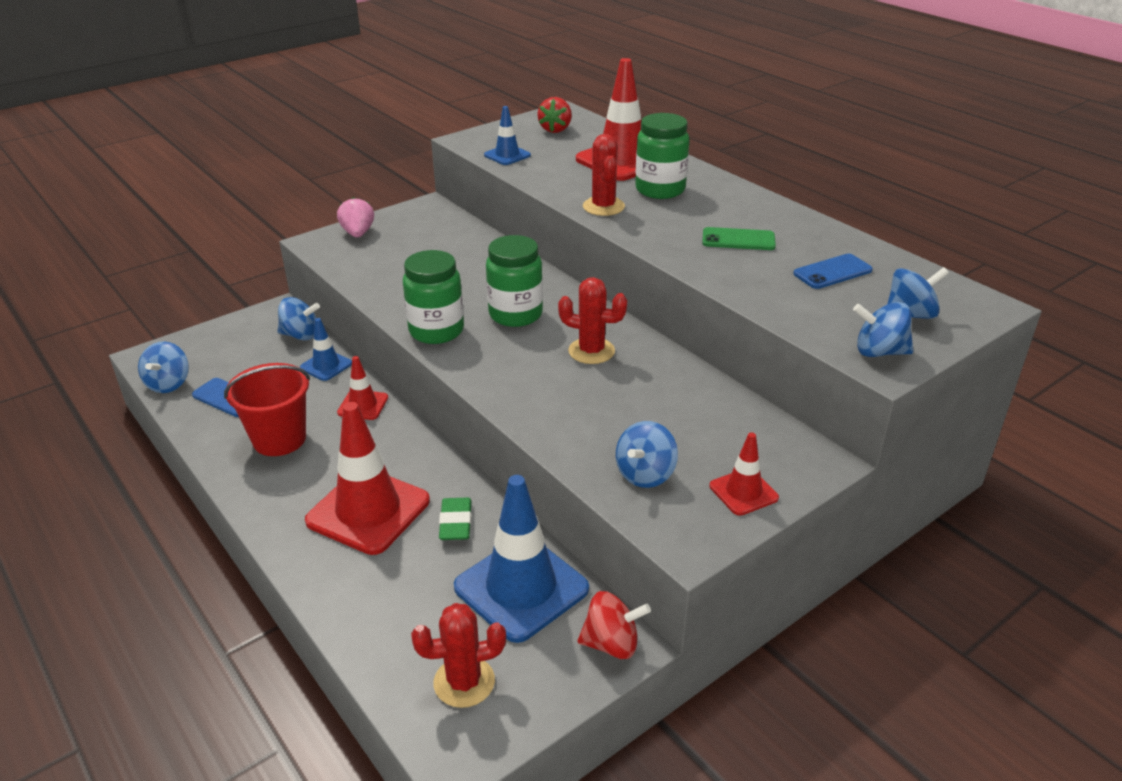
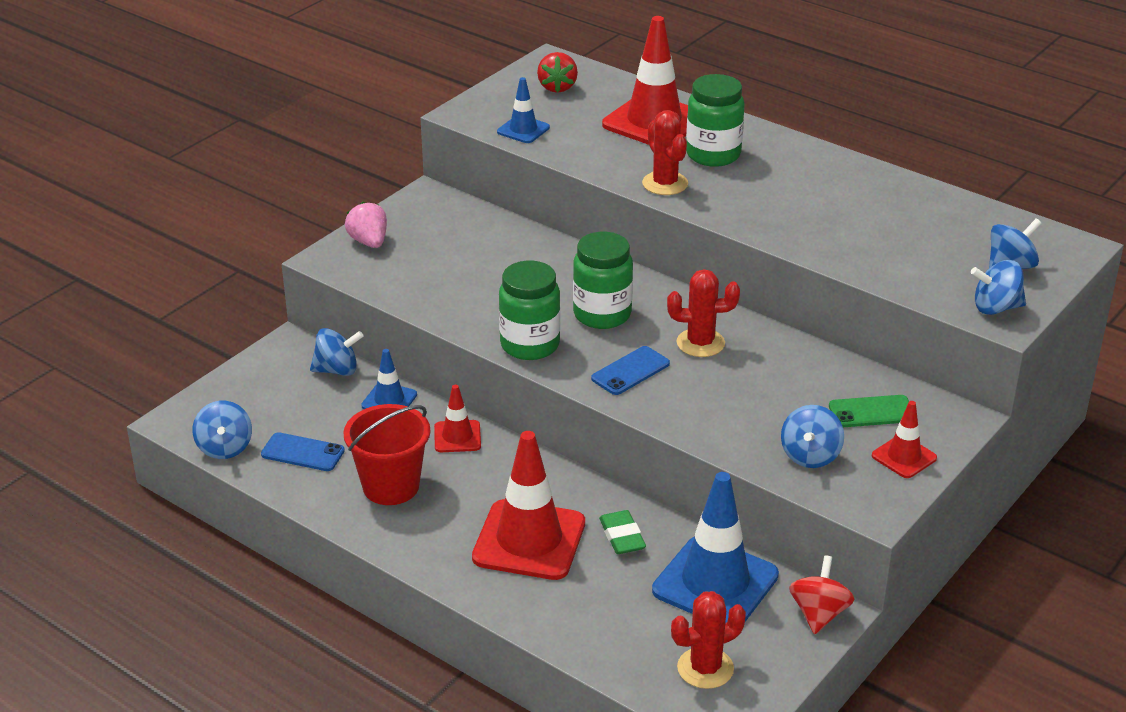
camera: 15 degrees left, 0 degrees up
red spinning top [577,591,651,659] -> red spinning top turned 60 degrees counterclockwise [789,555,855,634]
green phone [702,227,776,250] -> green phone moved to [829,395,909,427]
blue phone [793,254,873,289] -> blue phone moved to [591,346,670,395]

